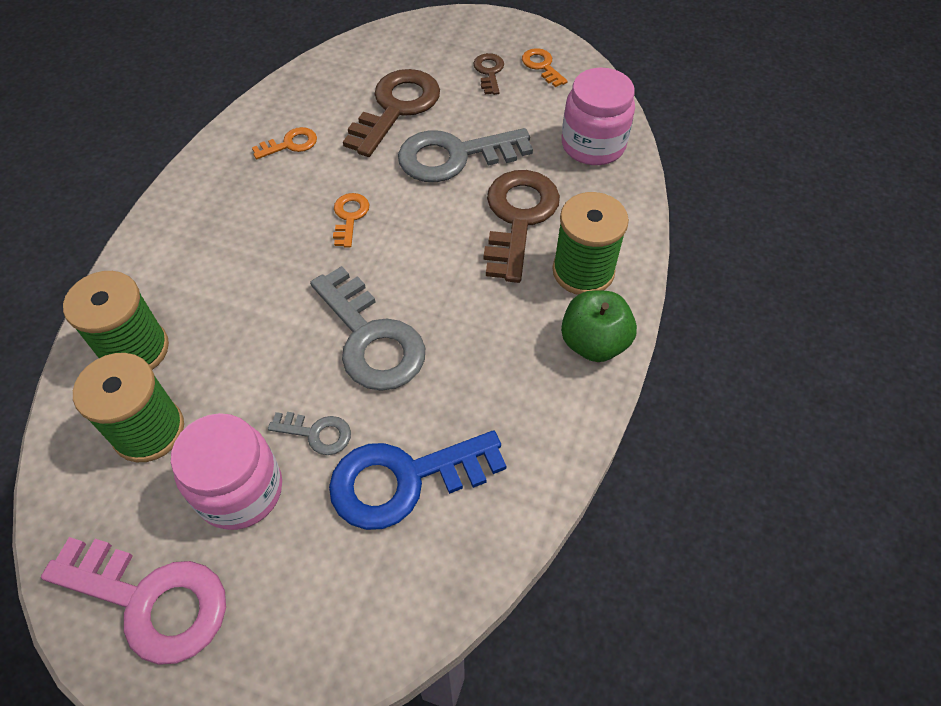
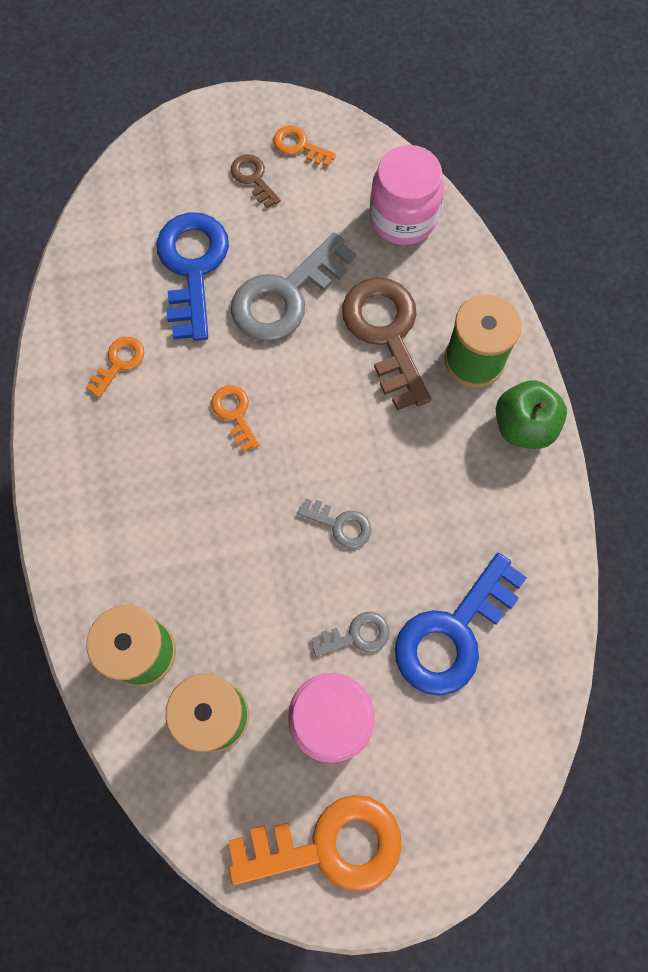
camera: 30 degrees left, 15 degrees up
pink key [41,537,226,665] -> orange key [228,795,402,891]
grey key [310,266,425,391] -> grey key [297,499,371,548], size x0.49
brown key [343,69,440,157] -> blue key [156,212,229,341]

